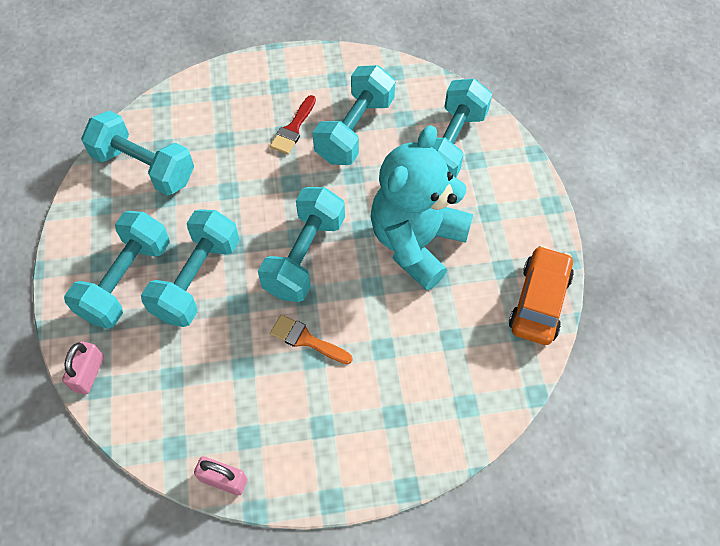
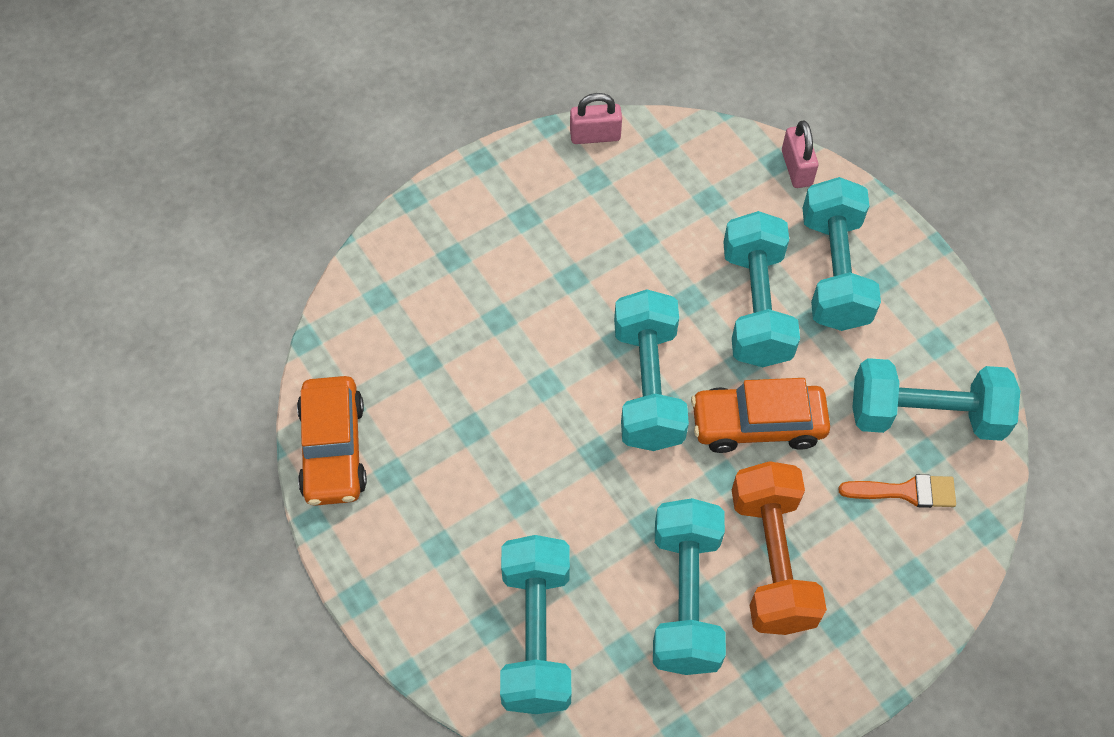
camera: 155 degrees right, 0 degrees up
red brush [270,95,316,154] -> orange dumbbell [732,461,827,635]
orange brush [270,314,353,364] -> orange brush moved to [838,474,956,508]
turquoise teddy bear [370,125,473,290] -> none
none -> orange car [691,378,830,453]

